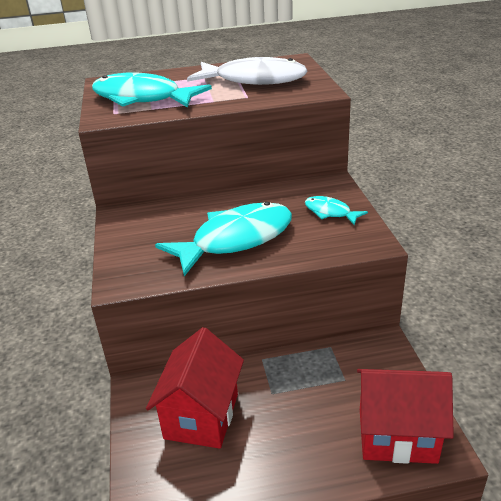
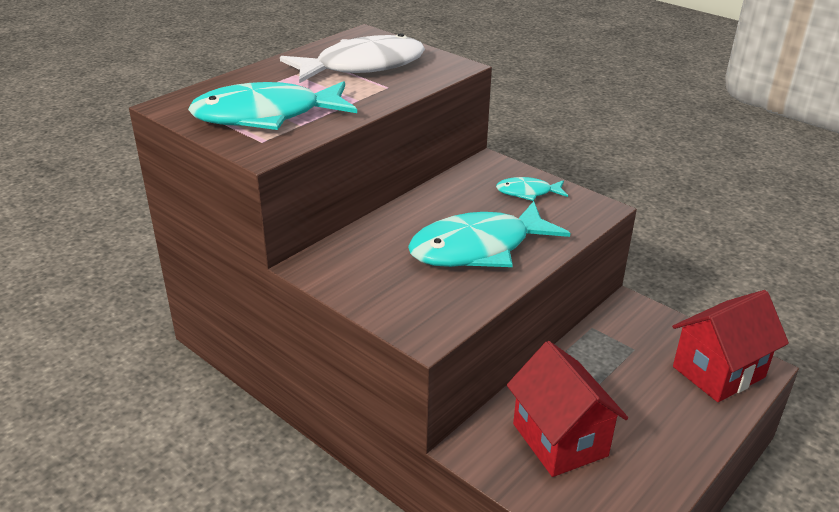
camera: 40 degrees left, 0 degrees up
turquoise fish [155,202,292,276] -> turquoise fish turned 135 degrees counterclockwise [408,201,570,267]

